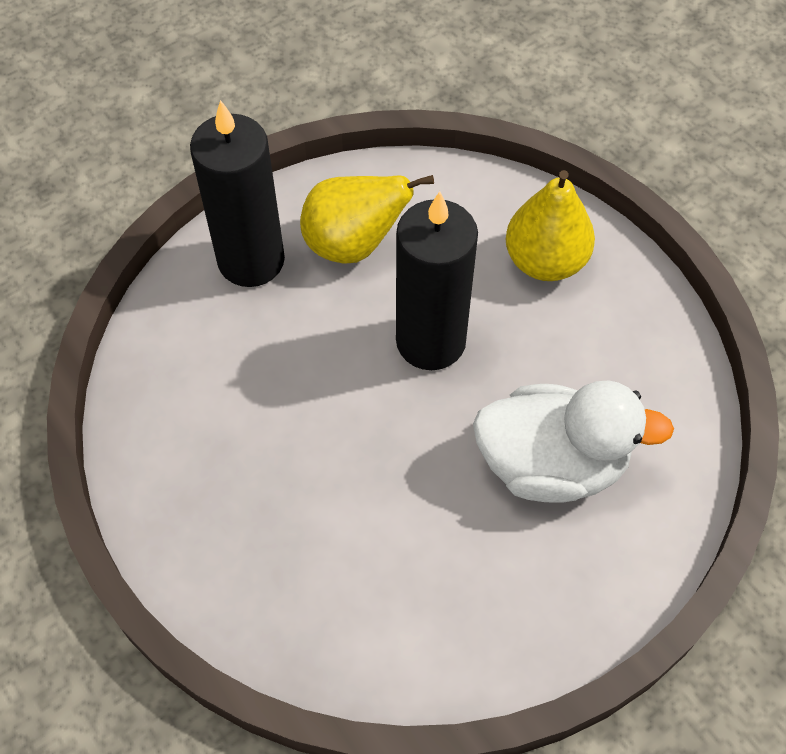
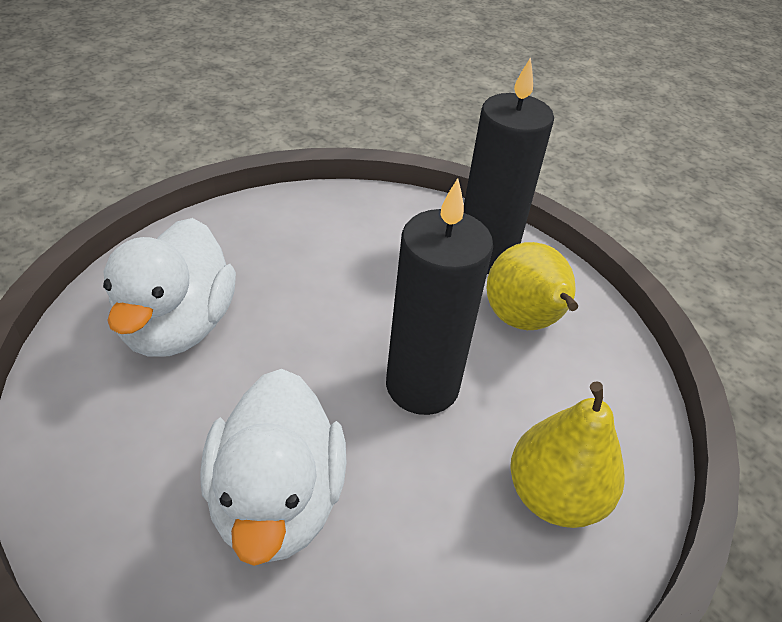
camera: 80 degrees right, 15 degrees down
none -> white duck [103,218,236,357]

